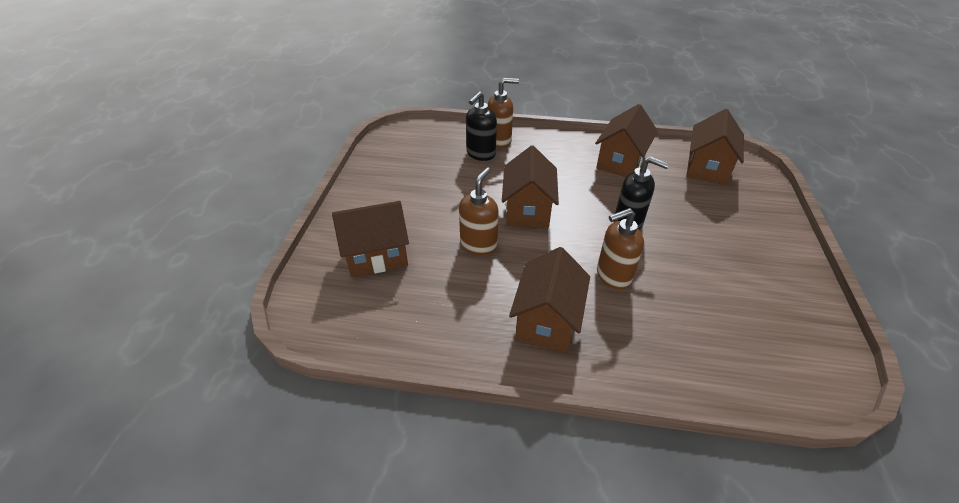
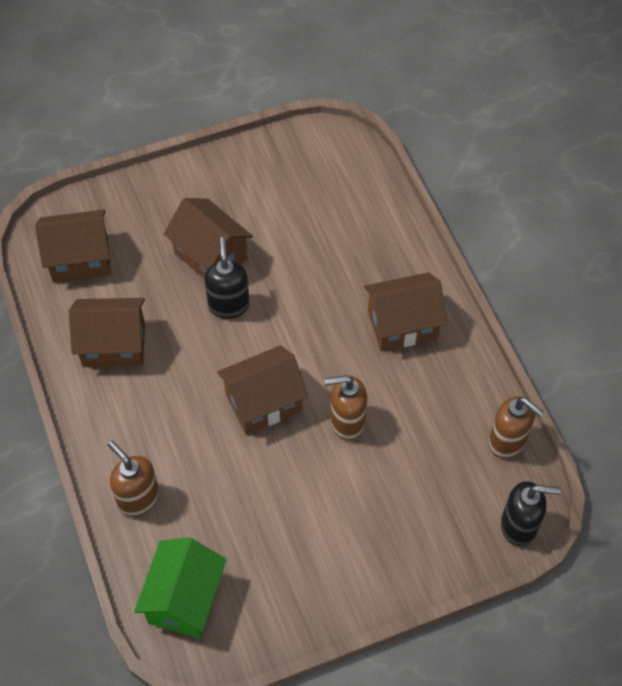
camera: 120 degrees left, 15 degrees up
brown house [332,201,409,277] -> brown house moved to [164,198,253,279]
black soap dispenser [466,91,497,161] -> black soap dispenser moved to [501,481,561,546]
brown soap dispenser [597,208,644,290] -> brown soap dispenser moved to [489,396,544,458]
none -> green house [134,537,227,638]

